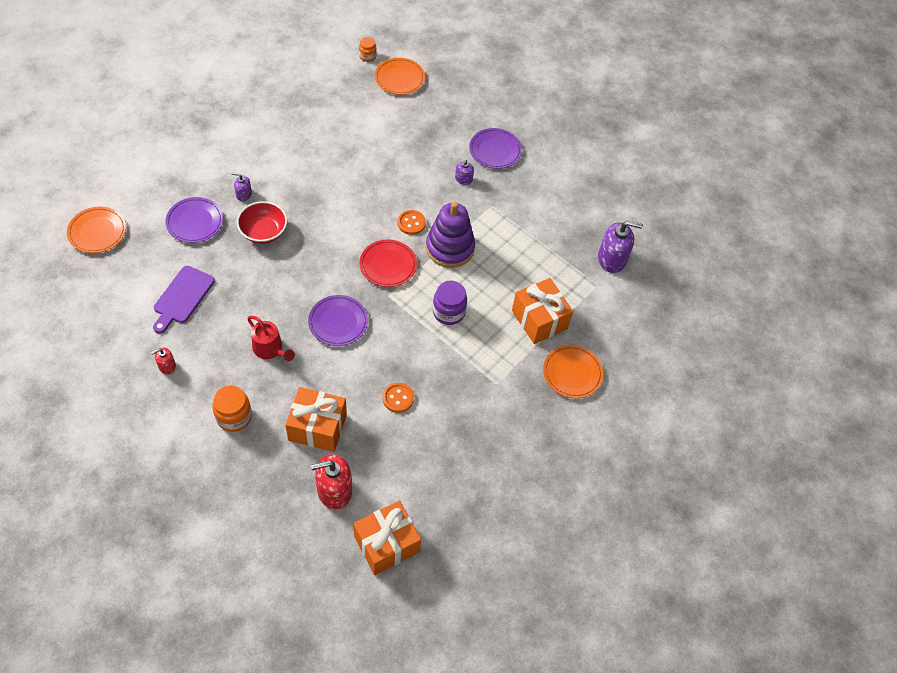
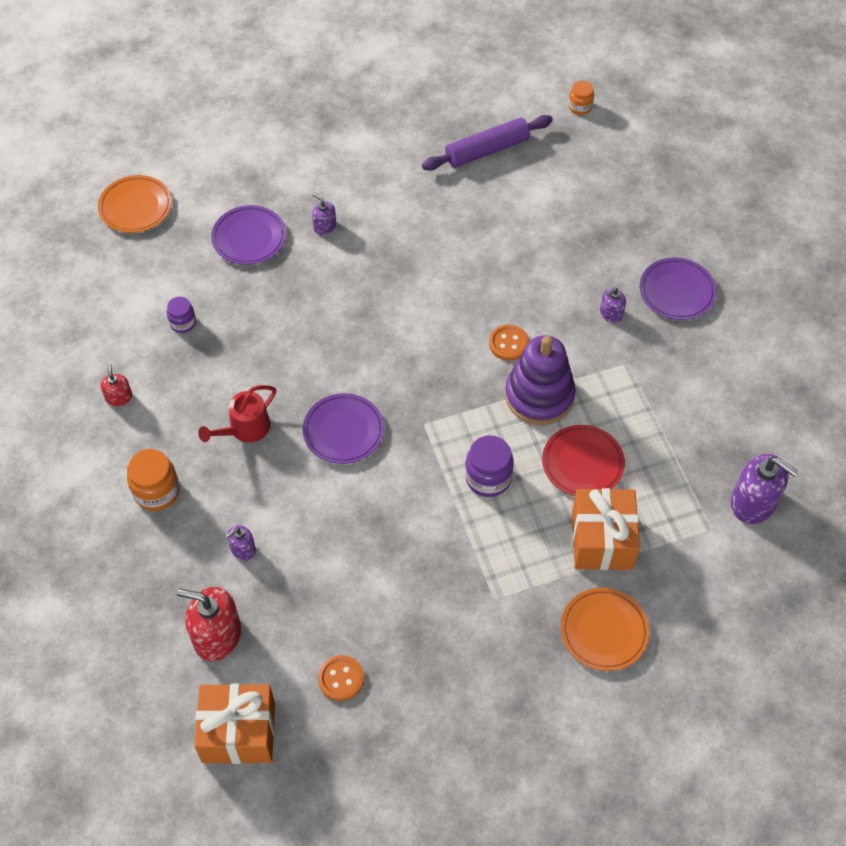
camera: 35 degrees right, 0 degrees up
red soap dispenser [151,347,176,375] -> red soap dispenser turned 75 degrees clockwise [100,363,132,406]
purple cutting board [153,266,215,334] -> purple jar [167,297,196,333]
red bowl [237,201,287,244] -> none
red watering can [247,316,295,361] -> red watering can turned 60 degrees clockwise [198,385,276,442]
orange gift [285,387,347,452] -> purple soap dispenser [226,525,256,561]
red plate [360,240,417,287] -> red plate moved to [542,425,625,496]
orange plate [375,58,425,95] -> none
orange button [382,383,414,413] -> orange button moved to [318,655,364,701]
none -> purple rolling pin [422,115,553,171]

